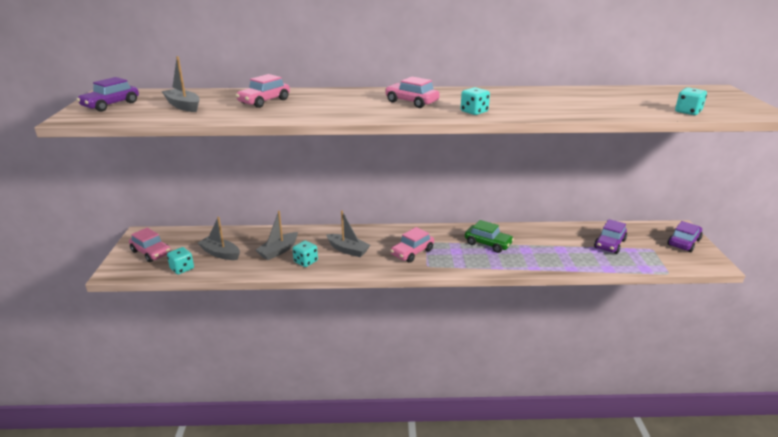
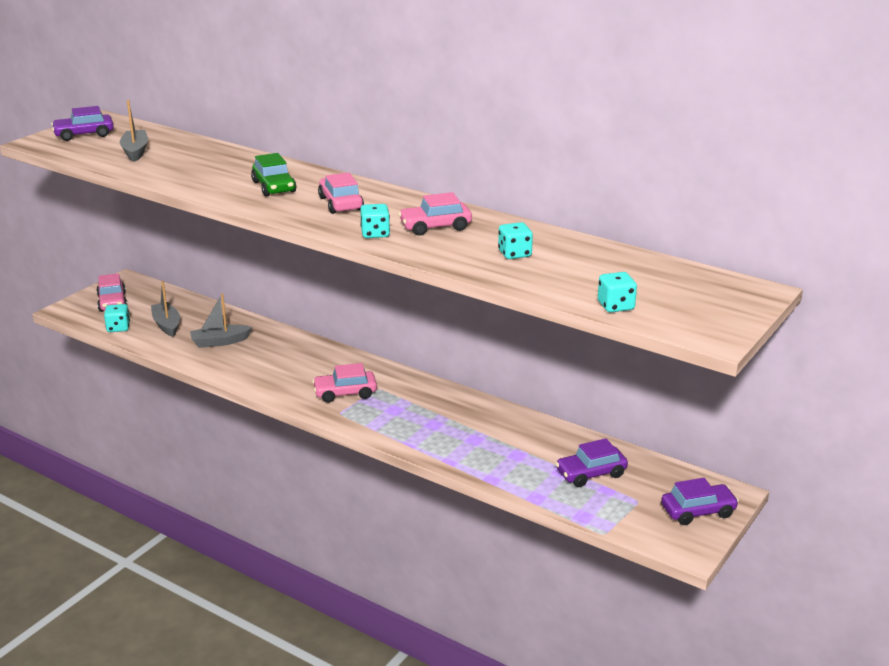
camera: 35 degrees right, 0 degrees up
pink car [236,74,290,108] -> pink car moved to [398,192,472,236]
turquoise dice [293,241,318,267] -> turquoise dice moved to [498,222,533,259]
grey boat [326,210,370,257] -> none
green car [465,220,514,253] -> green car moved to [251,153,296,196]

